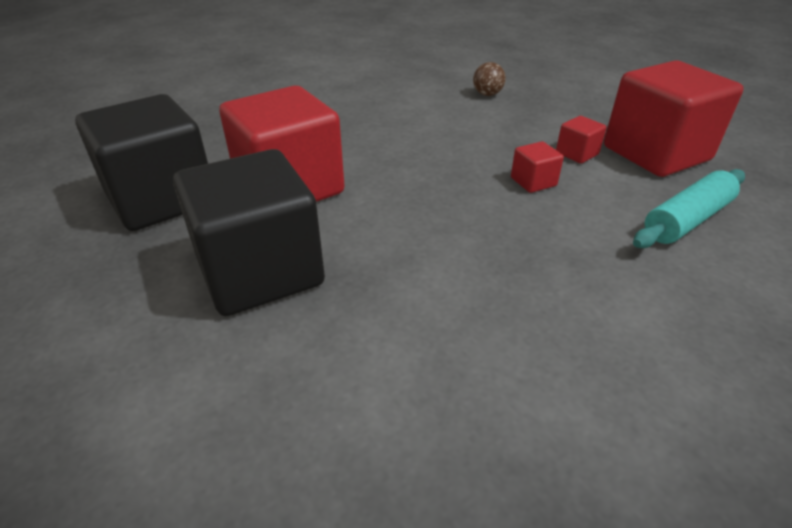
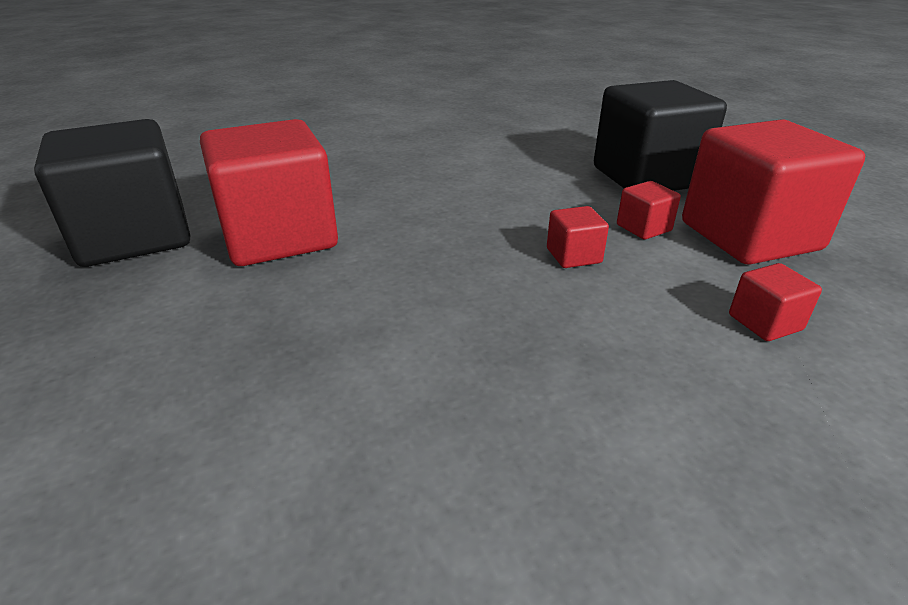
camera: 10 degrees right, 5 degrees down
black cube [173,149,325,316] -> black cube moved to [594,80,727,191]
brown ball [473,62,506,96] -> none
turquoise rolling pin [633,169,745,248] -> red cube [729,263,822,341]

